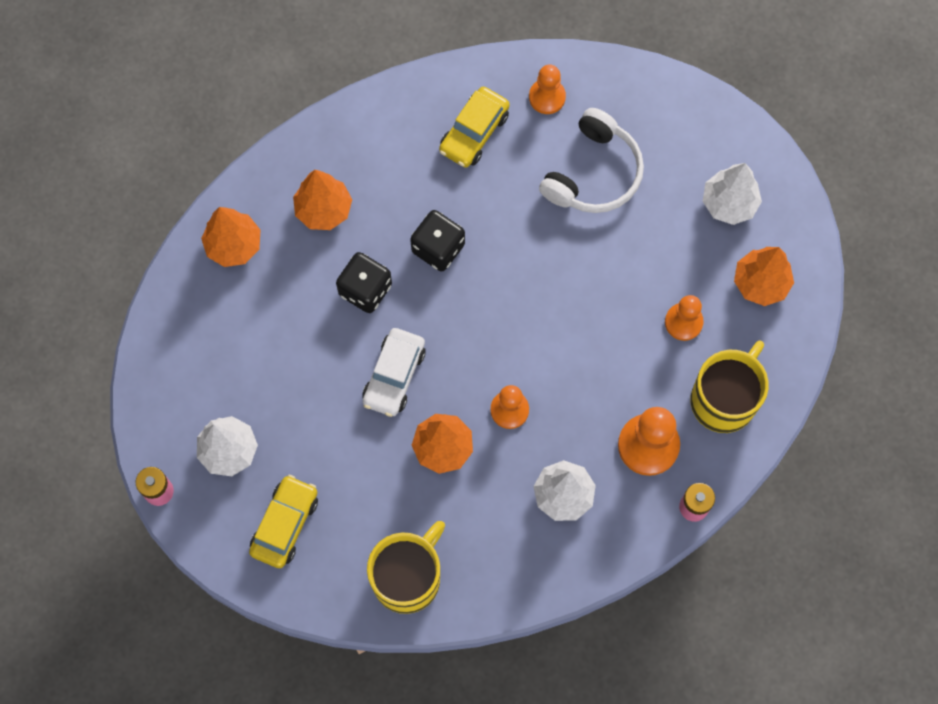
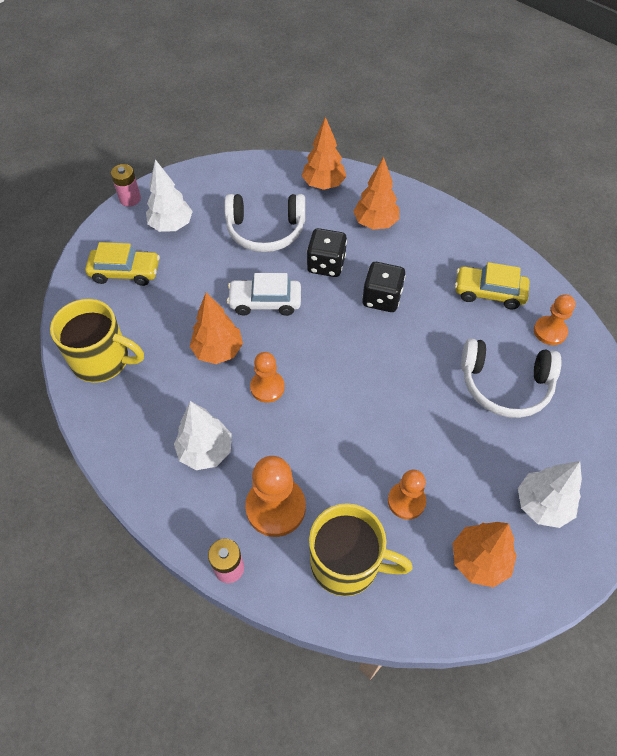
camera: 70 degrees right, 15 degrees down
none -> white headphones [224,194,305,252]

